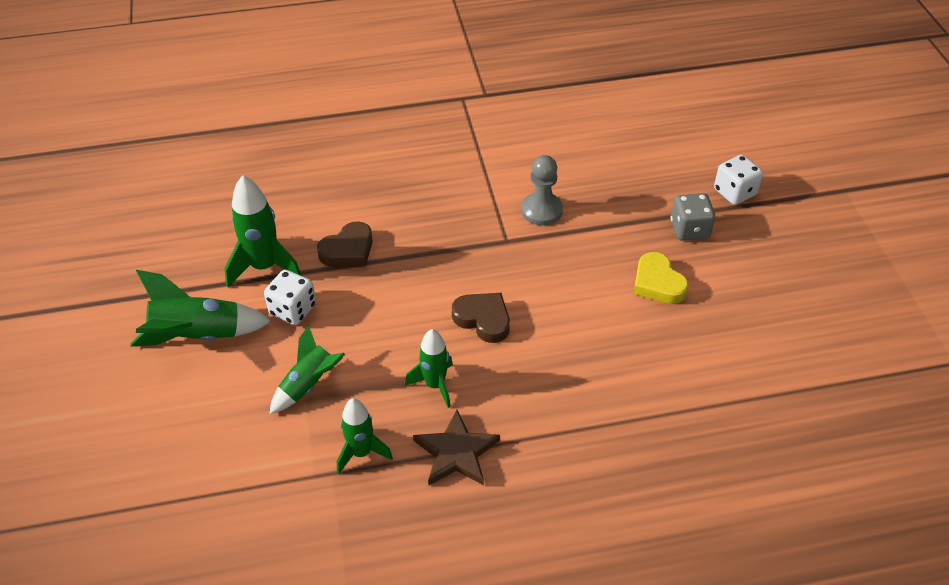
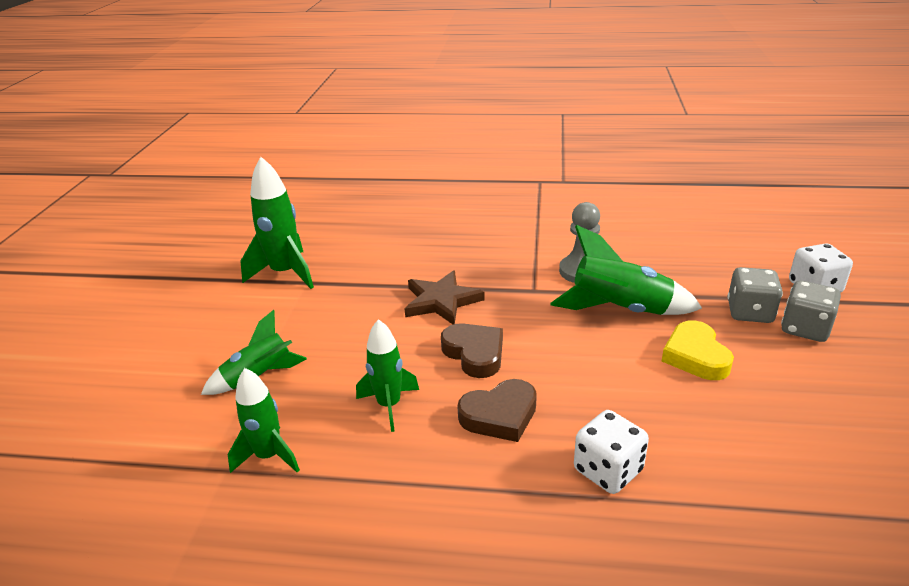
camera: 20 degrees right, 15 degrees down
green rocket [130,270,271,346] -> green rocket moved to [550,225,702,315]
white dice [264,270,316,325] -> white dice moved to [574,410,649,494]
brown heart [317,221,373,267] -> brown heart moved to [457,379,537,442]
brown star [413,409,500,485] -> brown star moved to [405,270,485,324]
none -> grey dice [781,281,841,342]

